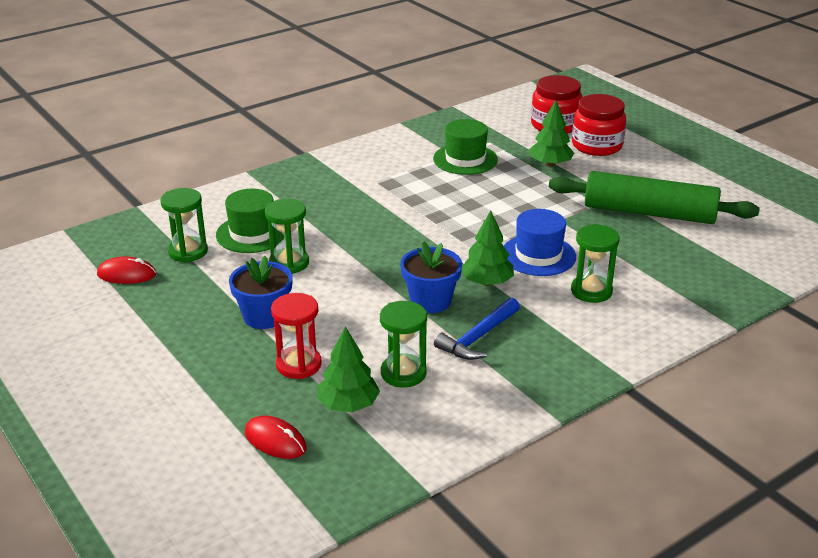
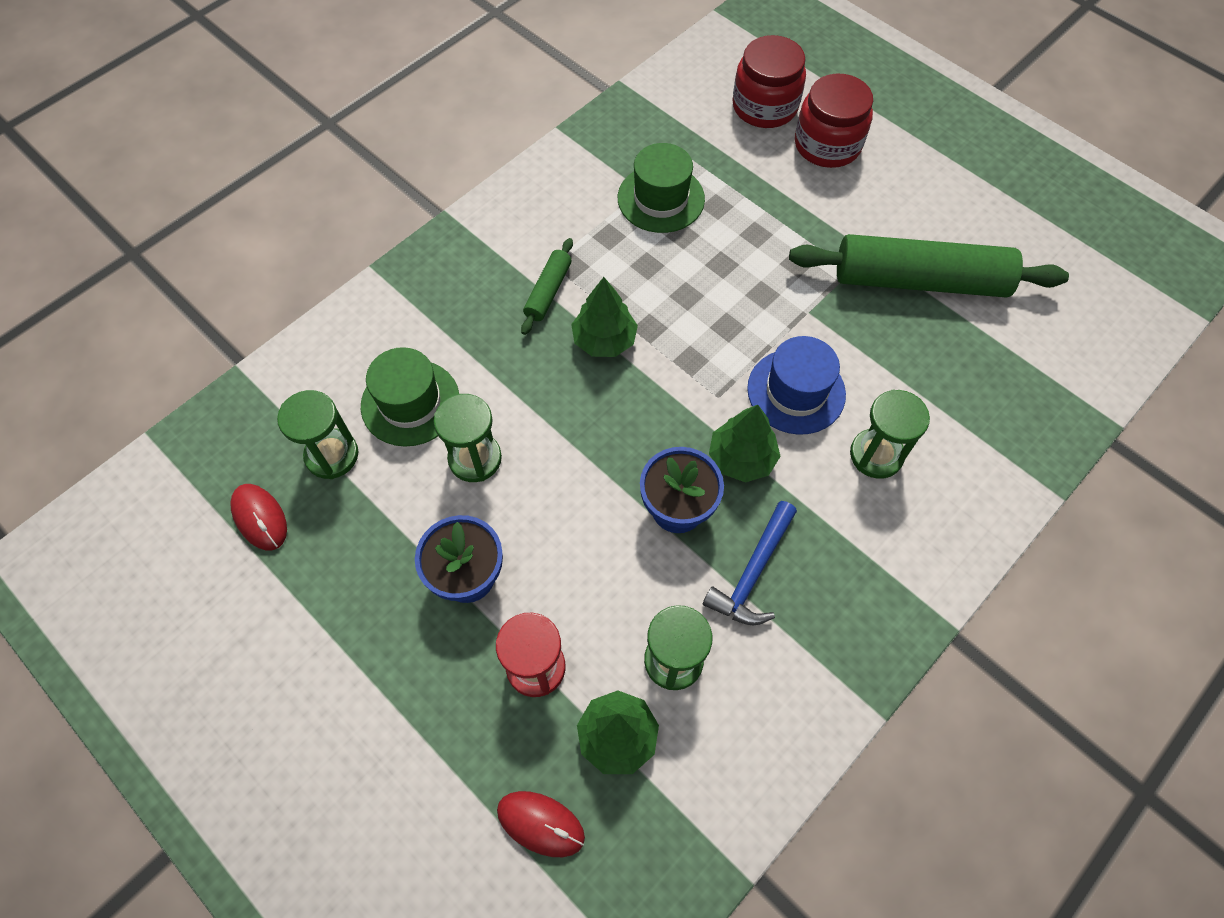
camera: 10 degrees left, 30 degrees up
red mouse [97,256,156,284] -> red mouse turned 60 degrees clockwise [230,484,287,550]
green tree [529,100,574,167] -> green tree moved to [571,277,638,357]
none -> green rolling pin [521,238,573,335]

